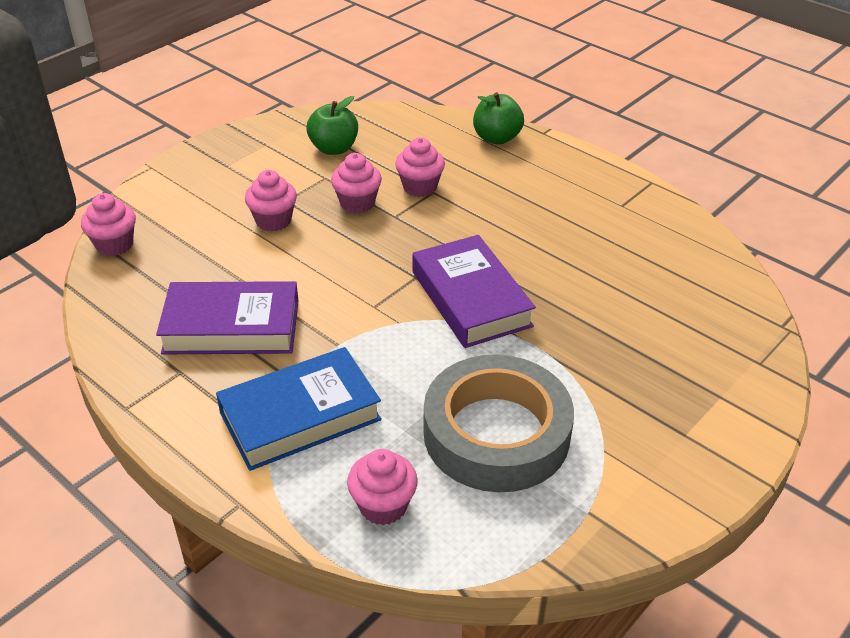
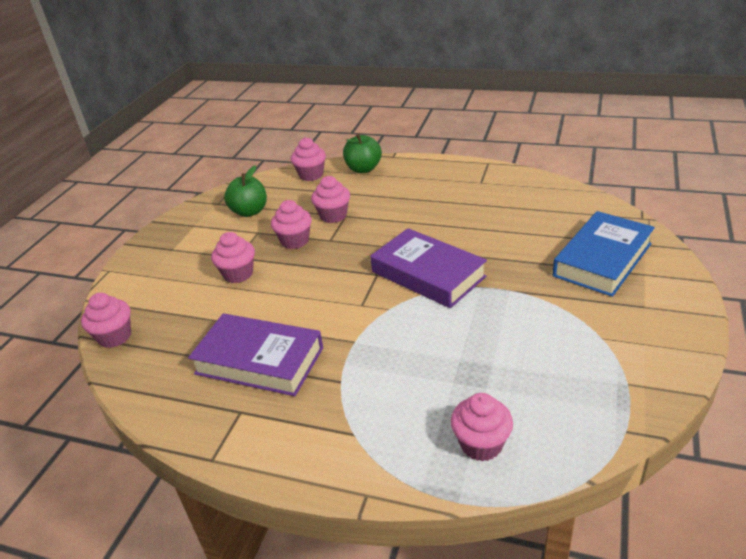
camera: 20 degrees left, 5 degrees down
purple book [156,281,299,354] -> purple book turned 45 degrees clockwise [188,313,323,396]
blue book [216,347,382,471] -> blue book moved to [553,211,655,297]
grey tape [424,355,574,492] -> none
none -> pink cupcake [291,137,326,181]

